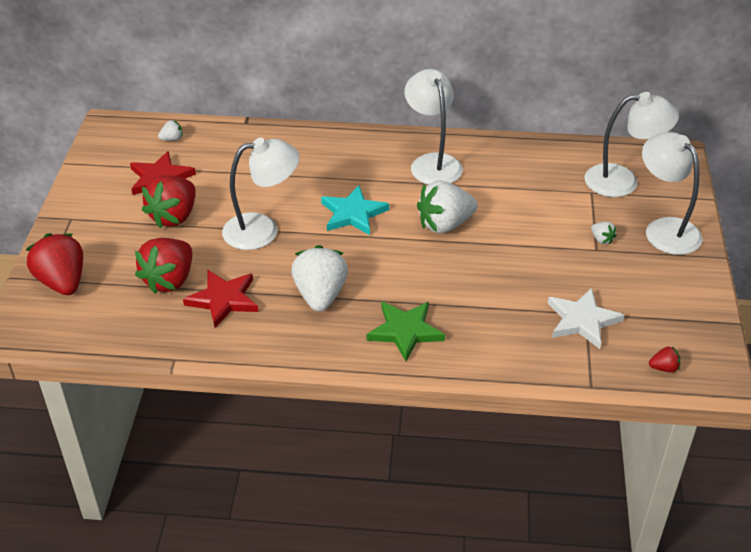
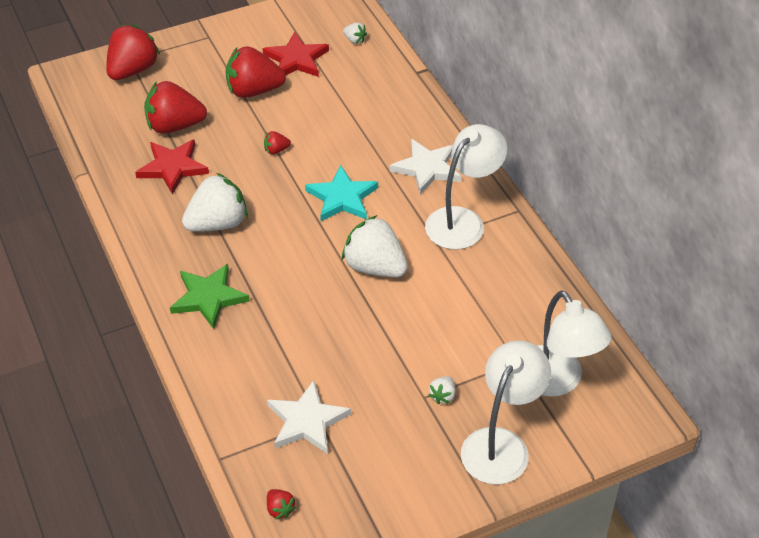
camera: 60 degrees right, 5 degrees up
white lamp [222,138,300,250] -> red strawberry [264,131,291,155]
none -> white star [390,139,461,195]

